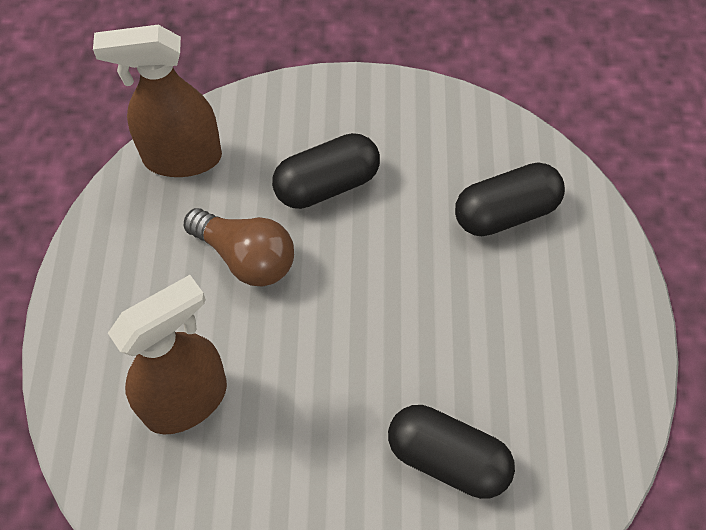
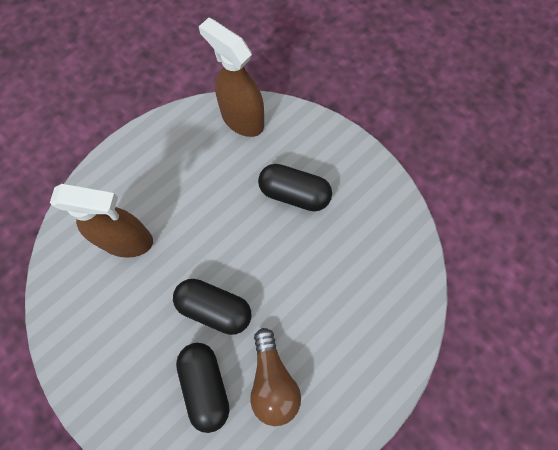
camera: 45 degrees right, 10 degrees up
brown light bulb [184,208,294,287] -> brown light bulb moved to [250,328,301,426]
black capsule [455,163,565,236] -> black capsule moved to [173,279,252,335]

